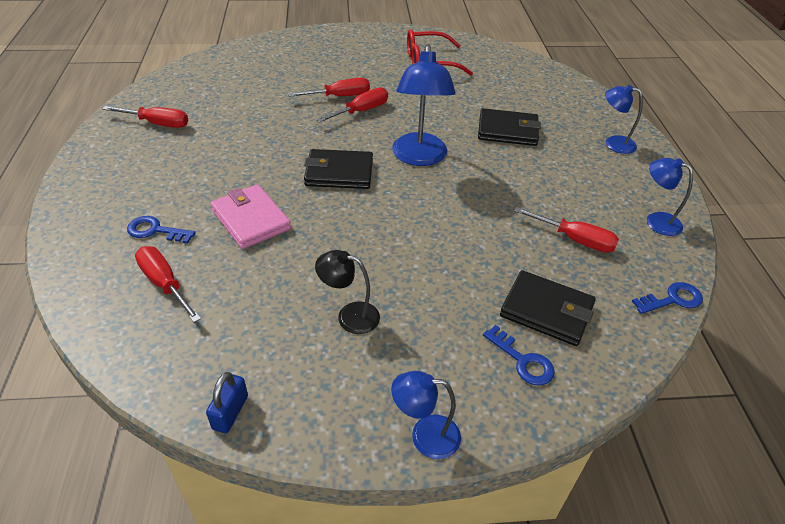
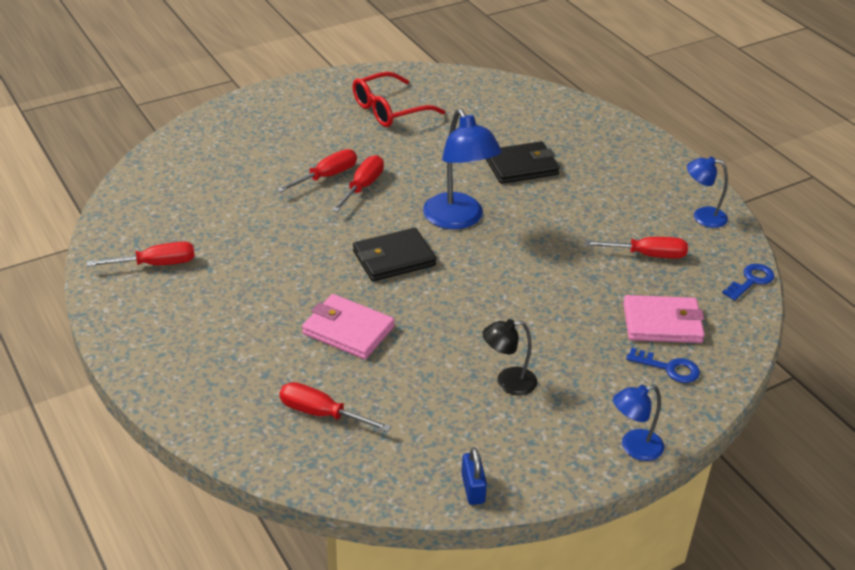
camera: 25 degrees left, 5 degrees down
blue key [127,216,196,243] -> none
black wallet [500,270,596,346] -> pink wallet [623,295,705,343]
blue lamp [605,85,643,154] -> none

